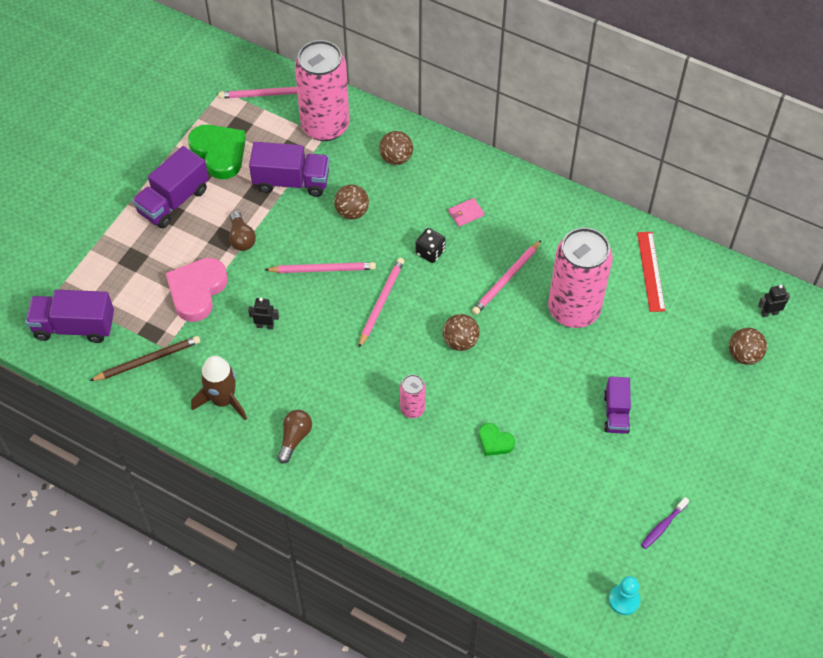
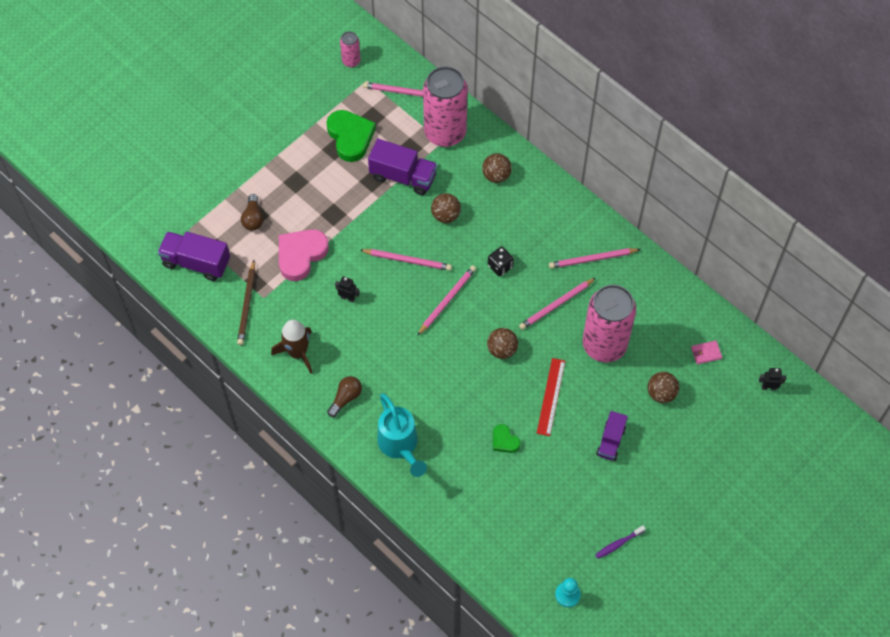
camera: 15 degrees right, 5 degrees up
brown pencil [90,336,200,381] -> brown pencil turned 105 degrees clockwise [237,260,255,345]
purple truck [132,146,209,228] -> none
brown light bulb [229,211,256,251] -> brown light bulb moved to [241,194,263,231]
pink can [400,374,426,418] -> pink can moved to [340,31,361,67]
pink wallet [448,198,484,227] -> pink wallet moved to [691,341,722,364]
red ruler [637,232,666,312] -> red ruler moved to [537,358,565,436]
brown ball [729,328,767,365] -> brown ball moved to [648,372,679,403]
none -> turquoise watering can [377,393,427,477]
none -> pink pencil [549,248,641,269]

